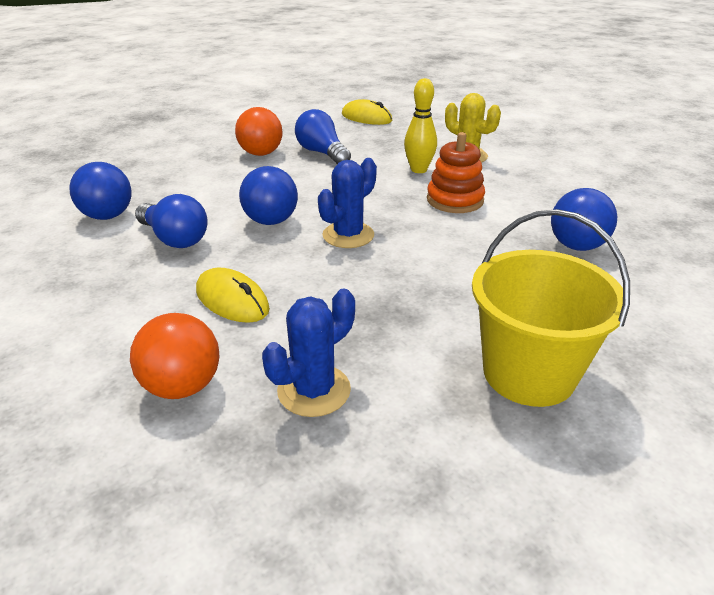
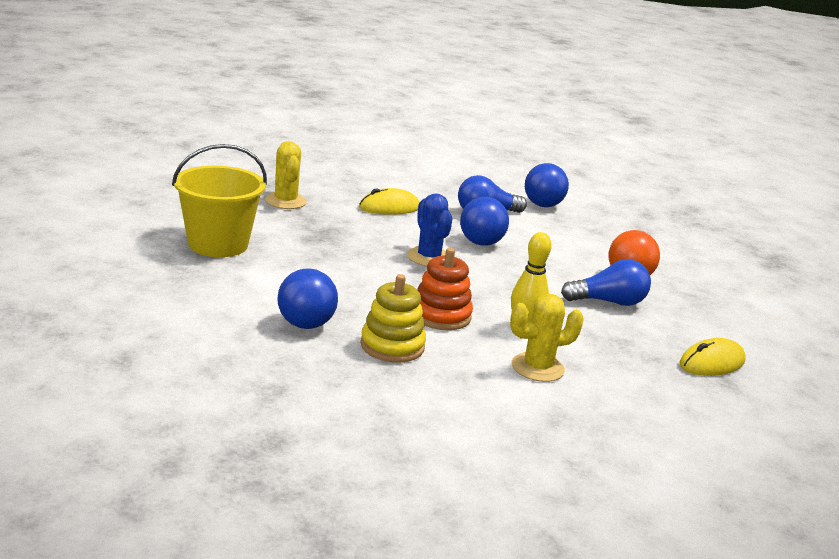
camera: 115 degrees right, 10 degrees down
orange ball [130,313,220,399] -> none
blue cactus [262,288,355,417] -> yellow cactus [265,141,307,209]
none -> yellow stacking toy [360,274,426,363]

